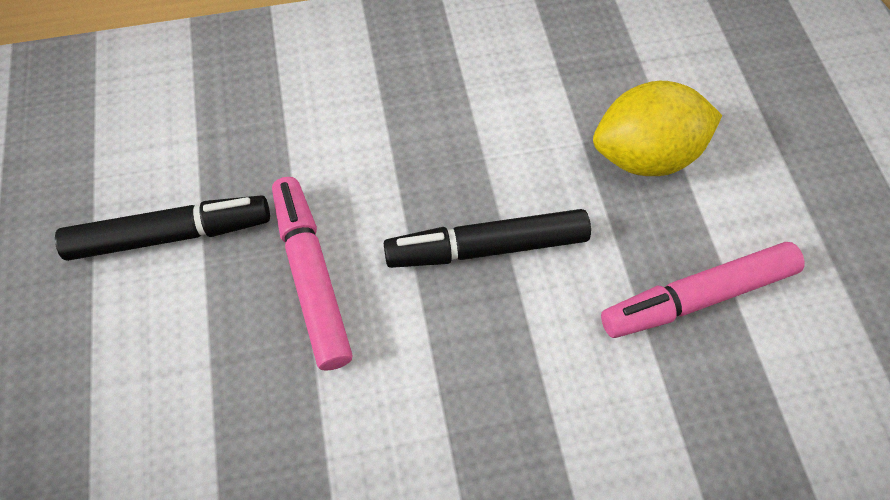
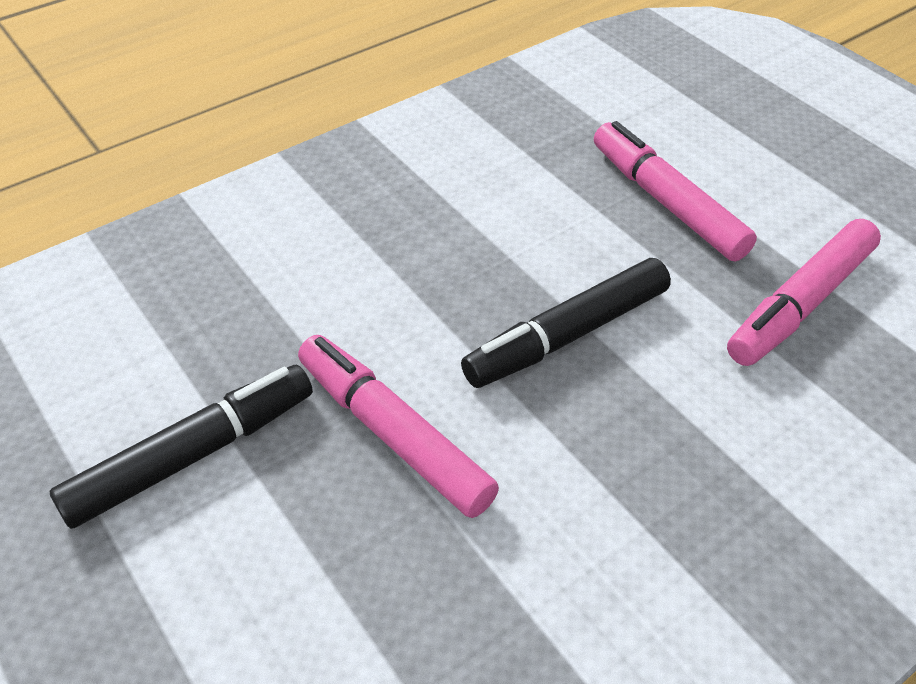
camera: 25 degrees left, 15 degrees down
yellow lemon [593,81,722,176] -> pink marker [594,121,757,262]

